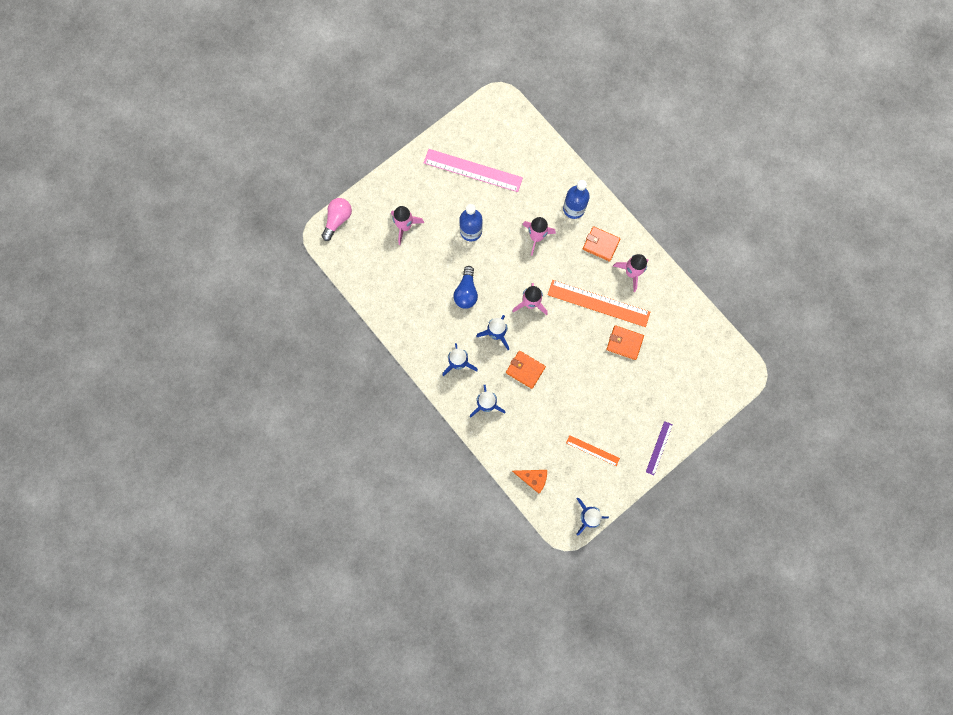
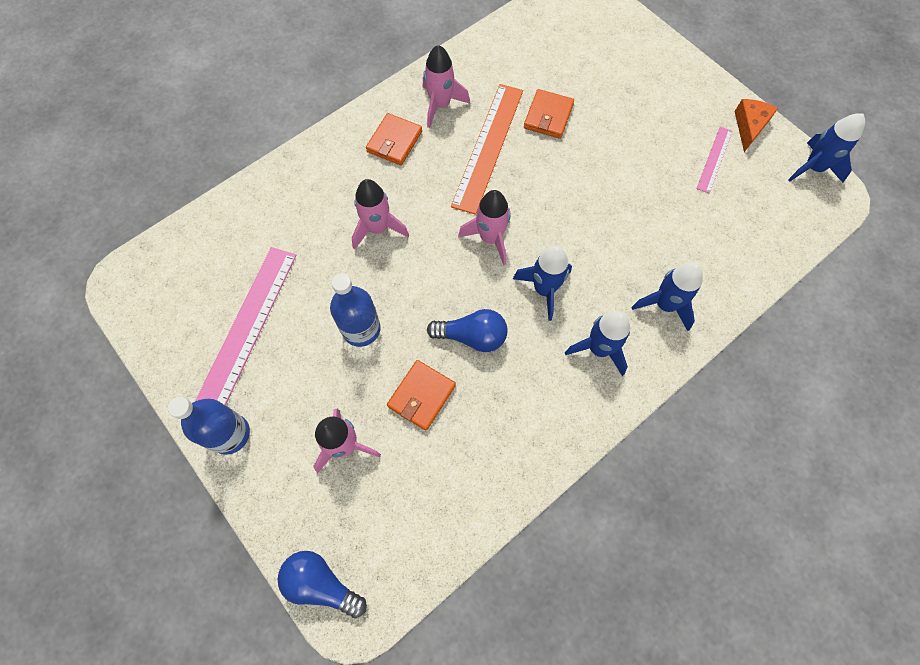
camera: 90 degrees left, 10 degrees down
pink light bulb [322,198,352,241] -> blue light bulb [278,551,367,618]
orange wallet [506,351,546,389] -> orange wallet moved to [387,360,456,431]
orange cheese [512,470,547,493] -> orange cheese moved to [735,99,778,152]
blue bottle [563,180,590,219] -> blue bottle moved to [168,397,250,455]
orange ruler [566,435,620,466] -> pink ruler [696,127,732,194]
purple ruler [646,421,673,475] -> none

